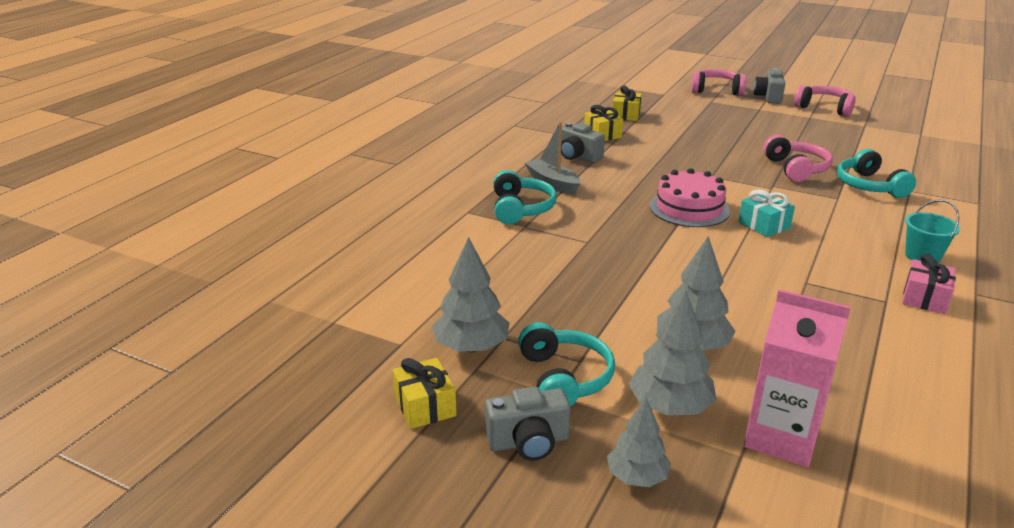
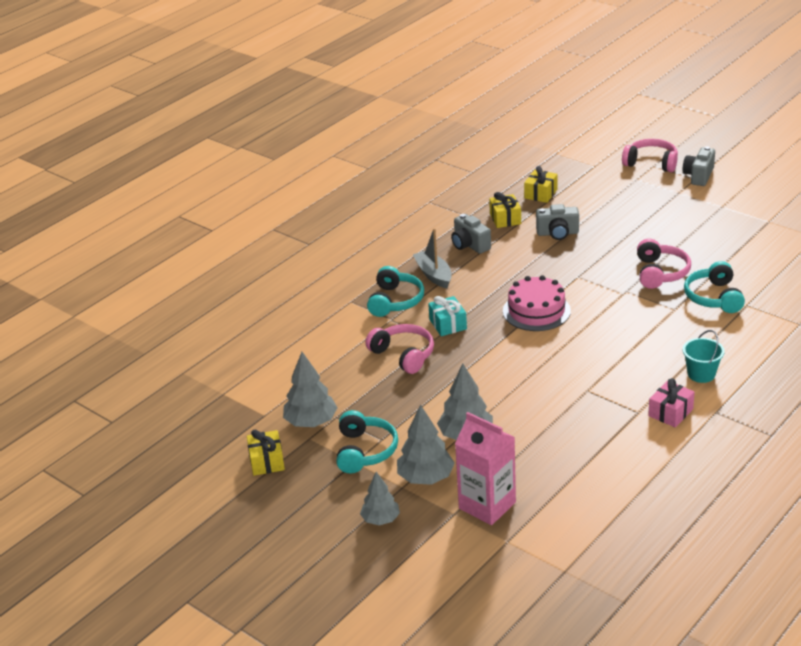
camera: 15 degrees right, 5 degrees up
grey camera [485,387,570,461] -> grey camera moved to [536,204,579,240]
turquoise gift [738,190,795,237] -> turquoise gift moved to [428,296,467,336]
pink headphones [794,85,856,117] -> pink headphones moved to [365,324,434,374]

